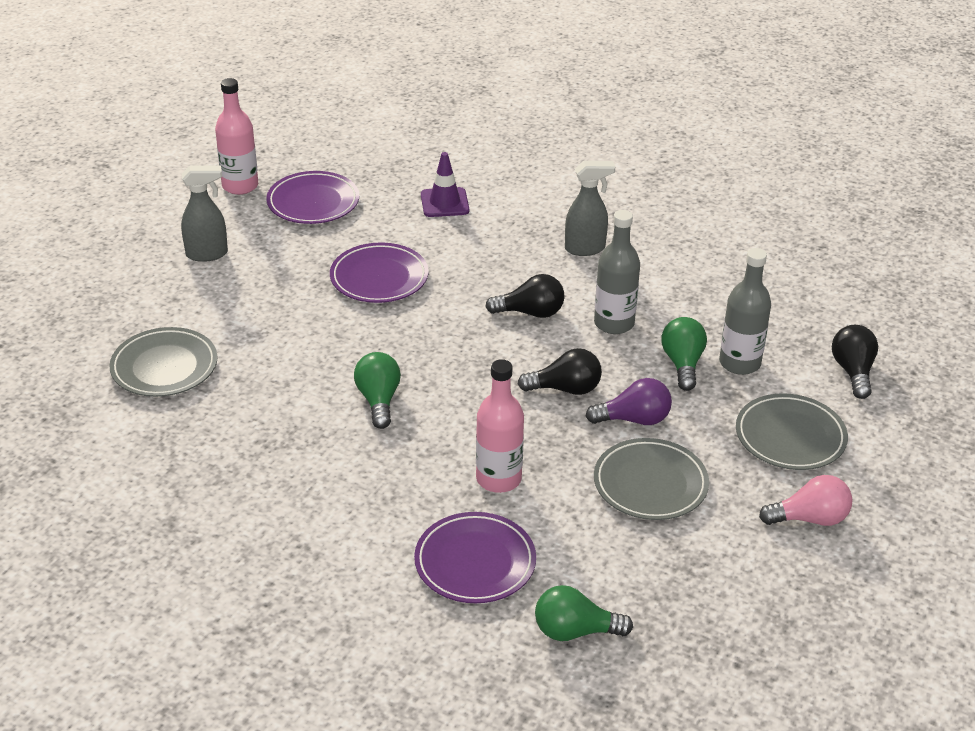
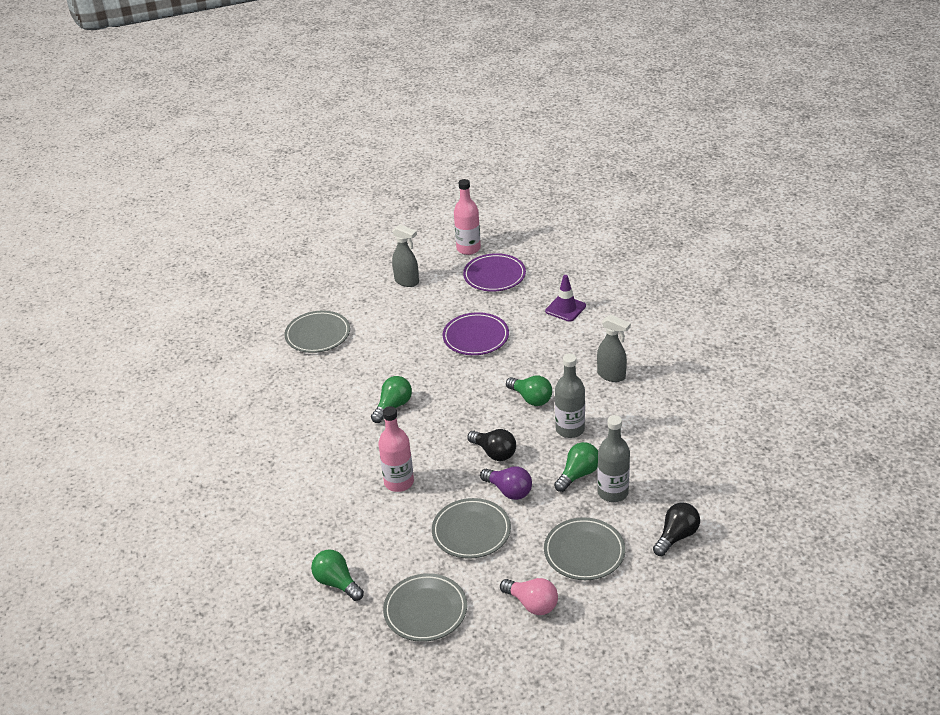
camera: 45 degrees right, 0 degrees up
purple plate [414,512,536,603] -> none
black light bulb [485,274,565,318] -> green light bulb [506,376,552,406]
none -> grey plate [383,573,467,642]

